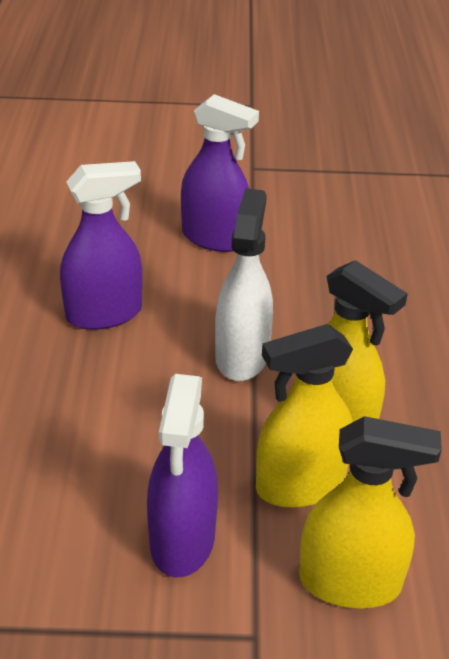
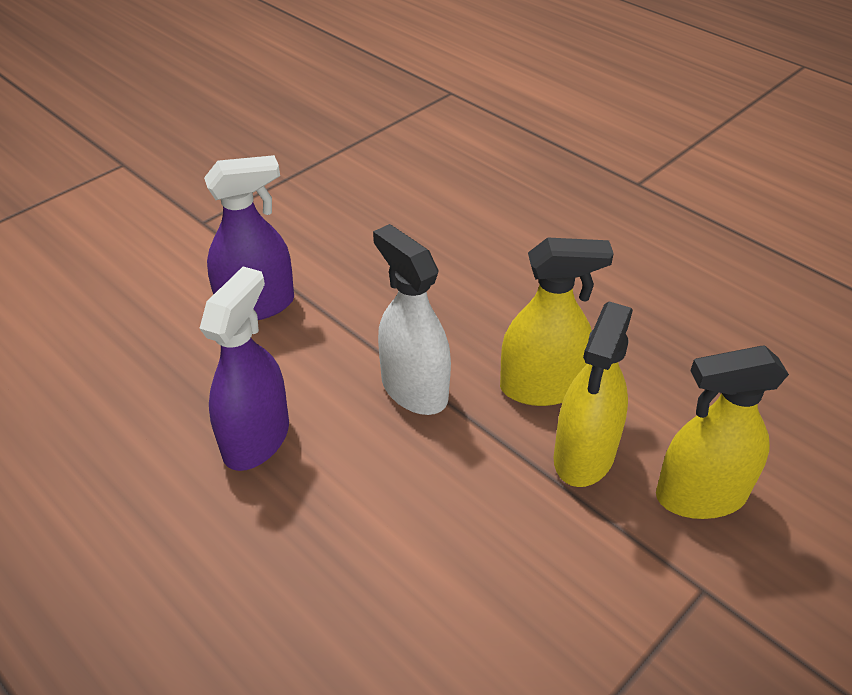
camera: 45 degrees left, 5 degrees up
purple spray bottle [147,374,218,577] -> none
yellow spray bottle [299,416,442,609] -> yellow spray bottle turned 150 degrees counterclockwise [656,346,789,519]

